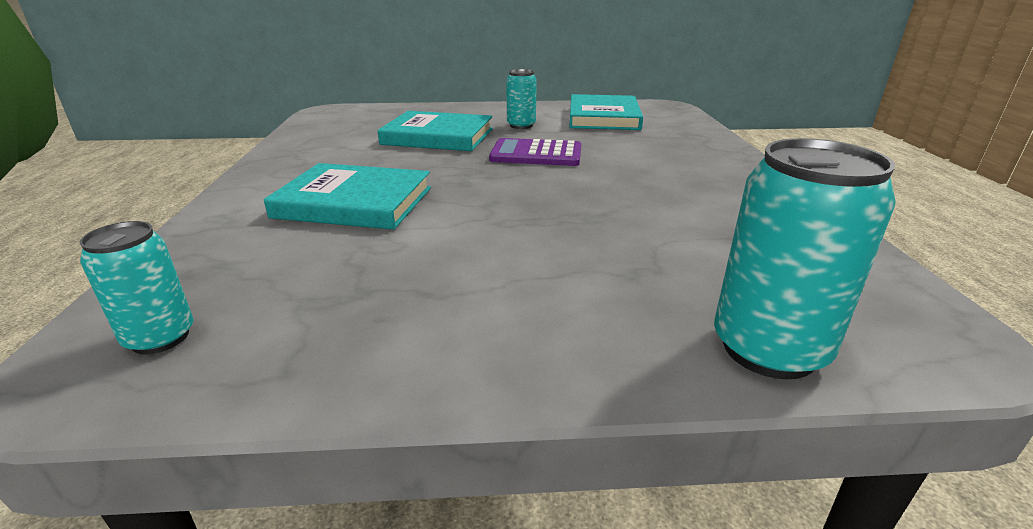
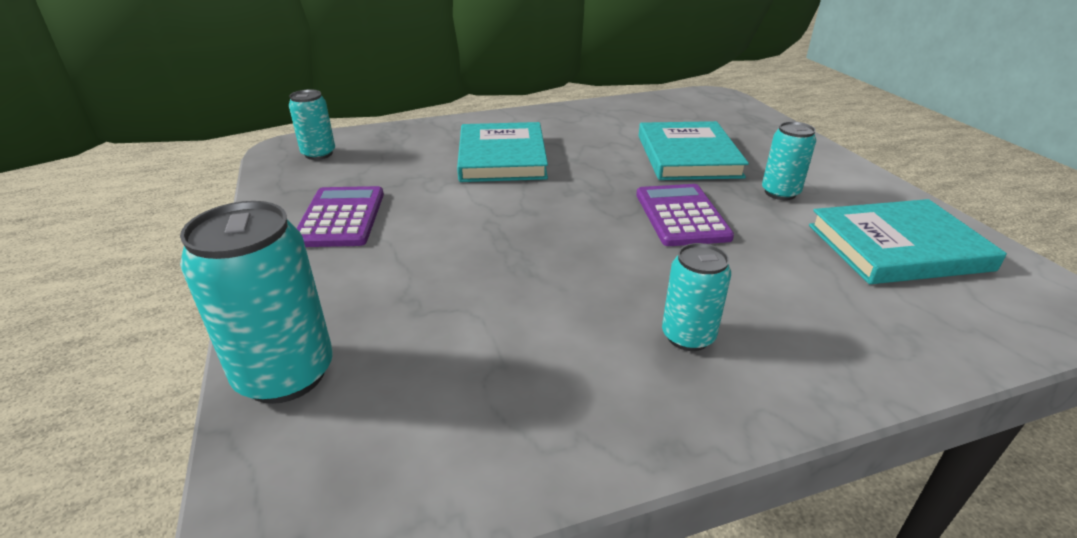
camera: 75 degrees right, 5 degrees up
none -> purple calculator [297,186,384,247]
none -> turquoise can [662,243,731,351]

